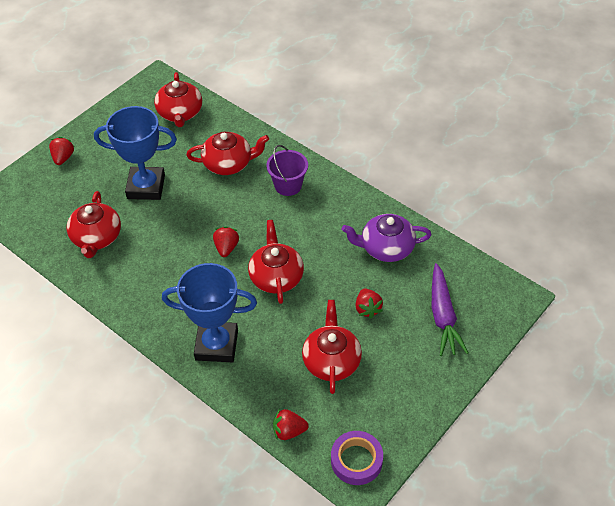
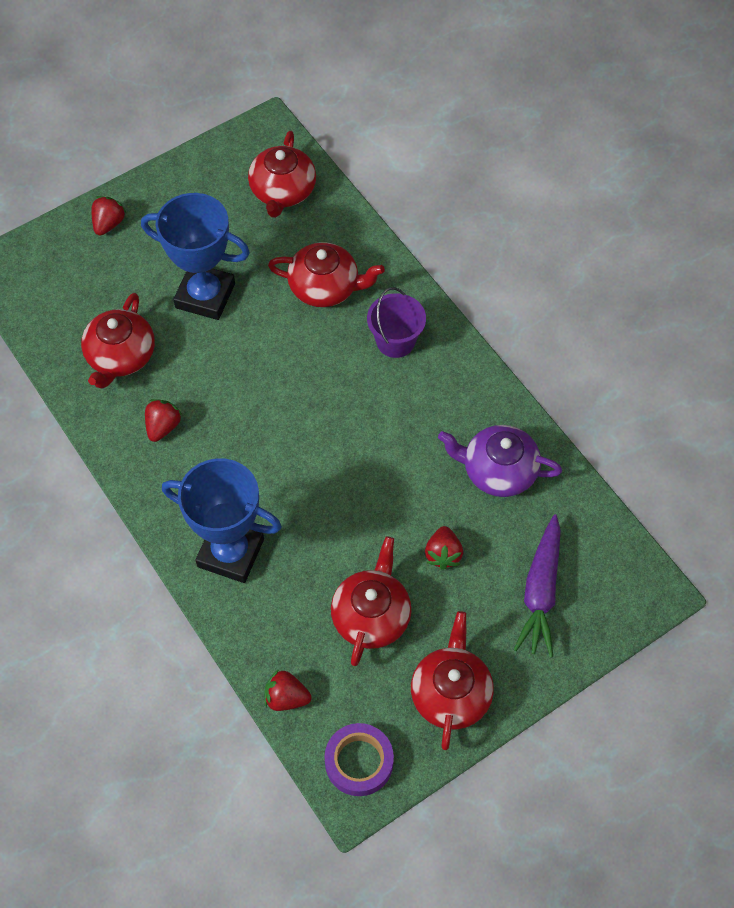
camera: 15 degrees right, 10 degrees up
red strawberry [213,226,239,257] -> red strawberry moved to [145,399,182,442]
red teapot [248,220,304,304] -> red teapot moved to [411,611,494,750]

